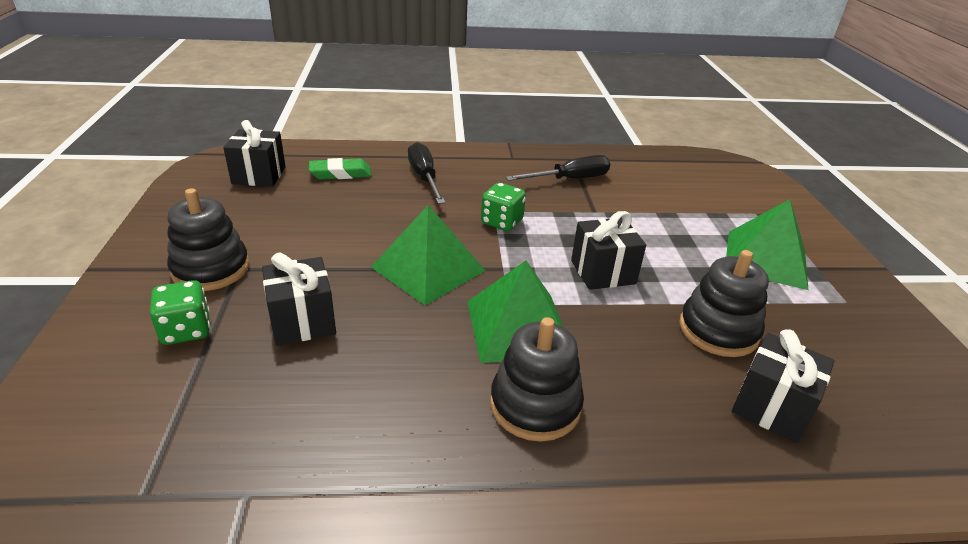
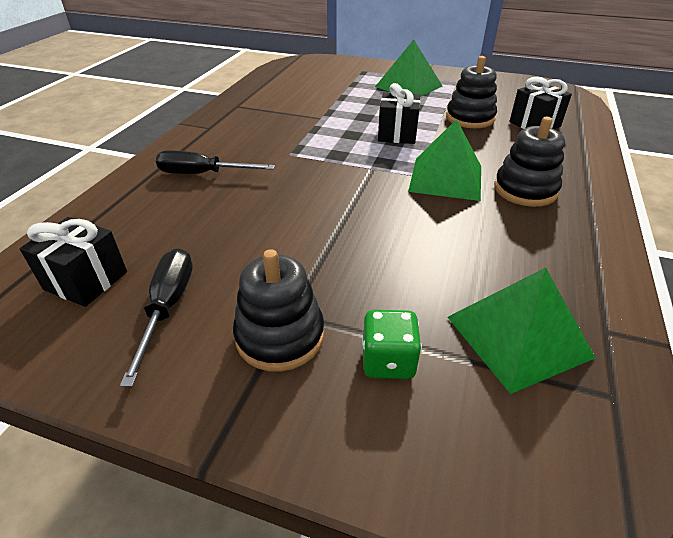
camera: 65 degrees left, 5 degrees up
black gift [262,252,336,346] -> none
green eraser [309,158,372,180] -> none
green pyramid [371,205,486,305] -> green pyramid moved to [447,267,596,394]
green dice [481,183,526,231] -> none
black screwdriver [506,155,610,181] -> black screwdriver moved to [120,248,193,387]

